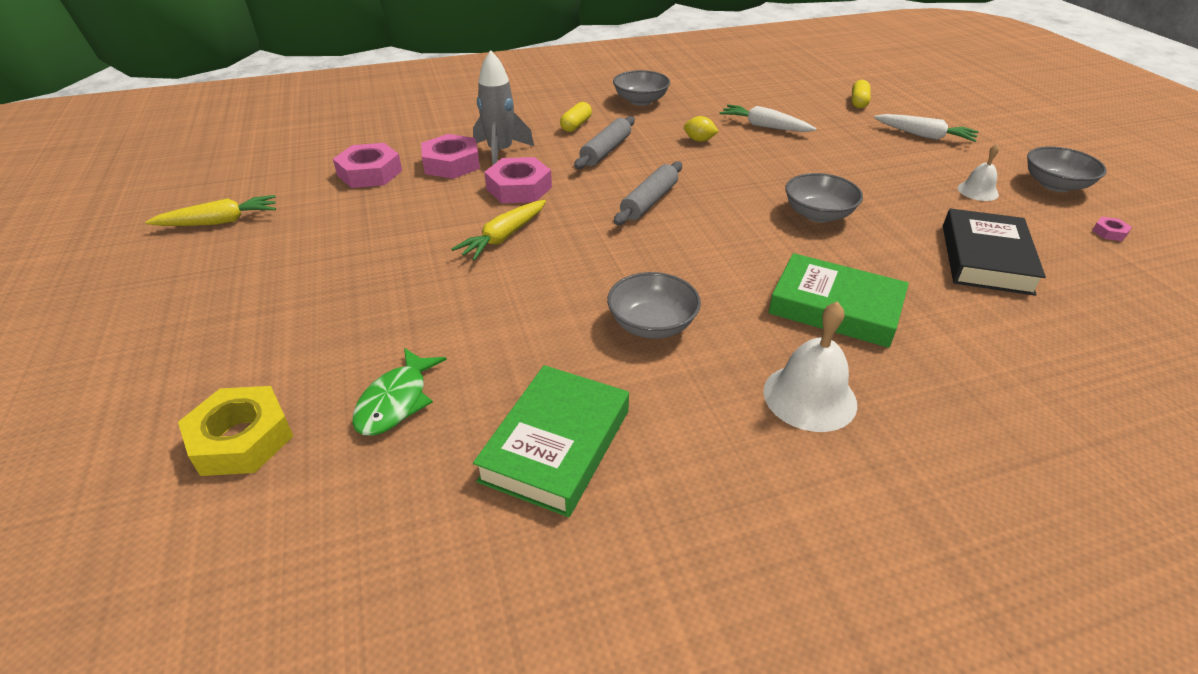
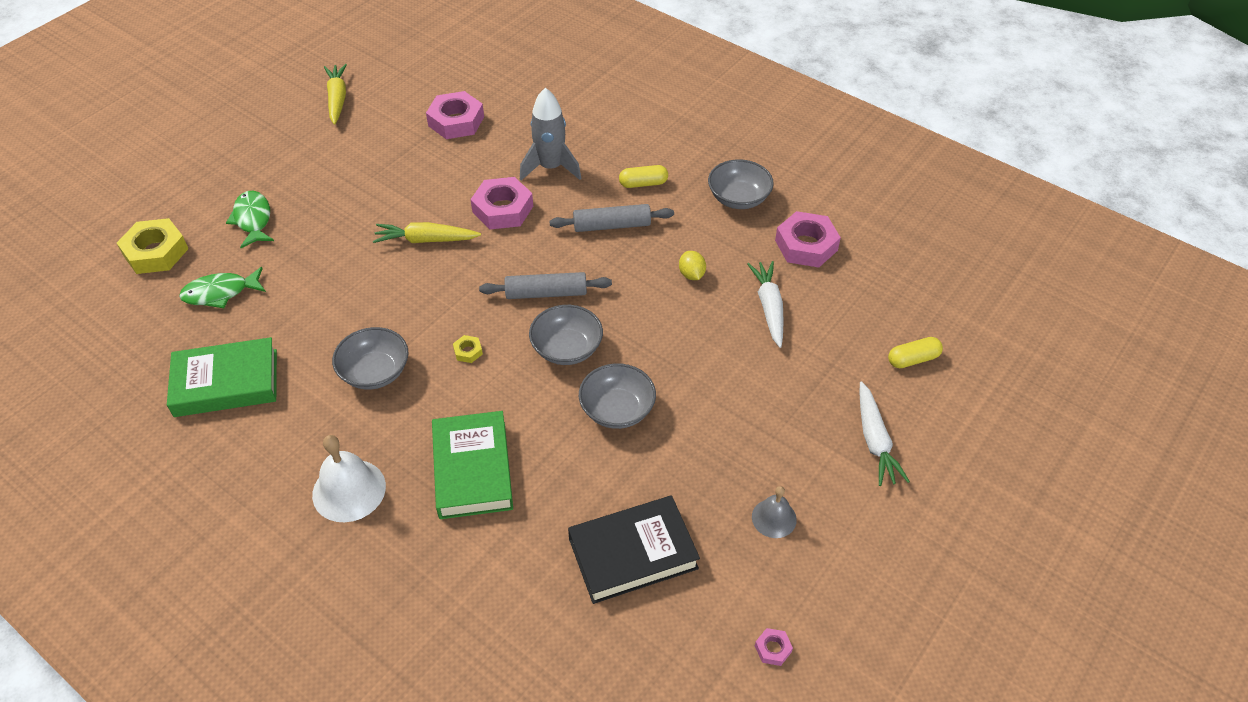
camera: 55 degrees right, 10 degrees up
yellow carrot [145,195,276,226] -> yellow carrot turned 135 degrees counterclockwise [324,64,347,125]
pink nut [421,134,480,179] -> pink nut moved to [775,211,841,267]
white bell [957,144,999,201] -> grey bell [752,486,797,538]
grey bowl [1027,146,1107,192] -> grey bowl moved to [529,305,603,365]
none -> green fish [226,191,274,248]
none -> yellow nut [453,335,483,363]

